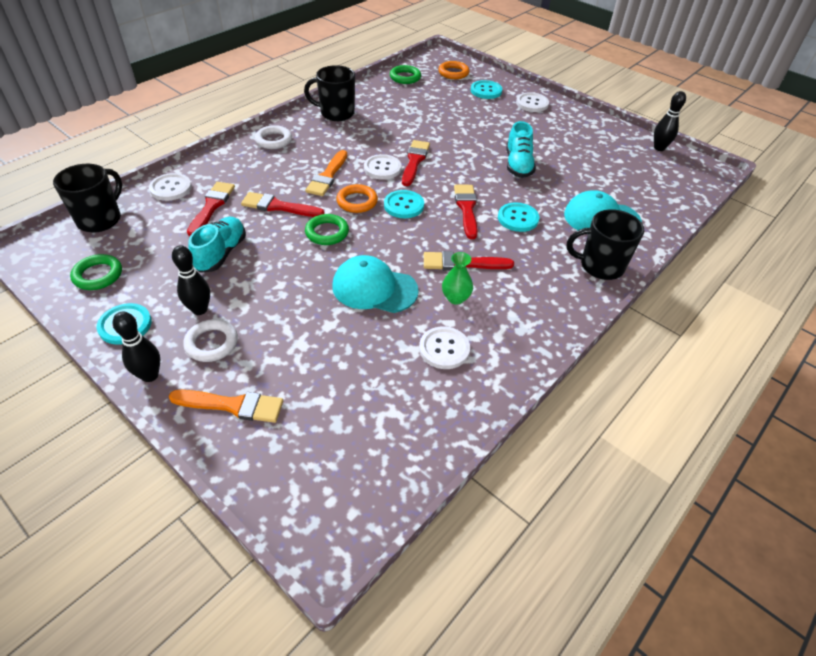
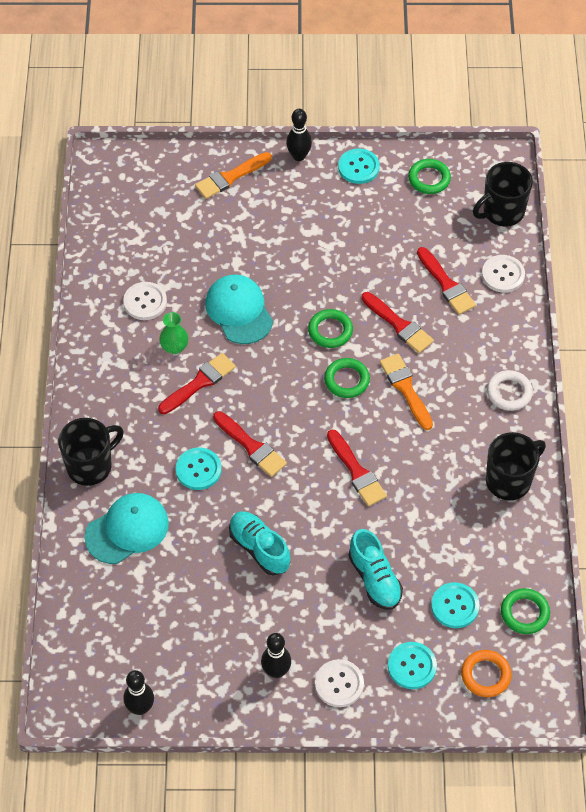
camera: 140 degrees right, 10 degrees up
black mug [53,164,122,232] -> black mug turned 75 degrees clockwise [473,162,533,226]
black bowling pin [172,245,210,315] -> black bowling pin moved to [261,633,291,678]
white ring [183,319,238,362] -> none
turquoise shoe [188,217,246,273] -> turquoise shoe moved to [348,529,403,610]
red brush [241,192,325,217] -> red brush turned 75 degrees clockwise [362,292,434,353]
turquoise cap [333,255,419,313] -> turquoise cap turned 90 degrees counterclockwise [205,274,273,344]
orange ring [336,184,378,213] -> green ring [324,358,370,398]
white button [364,154,401,180] -> none
turquoise button [384,190,424,218] -> turquoise button moved to [431,582,480,628]

